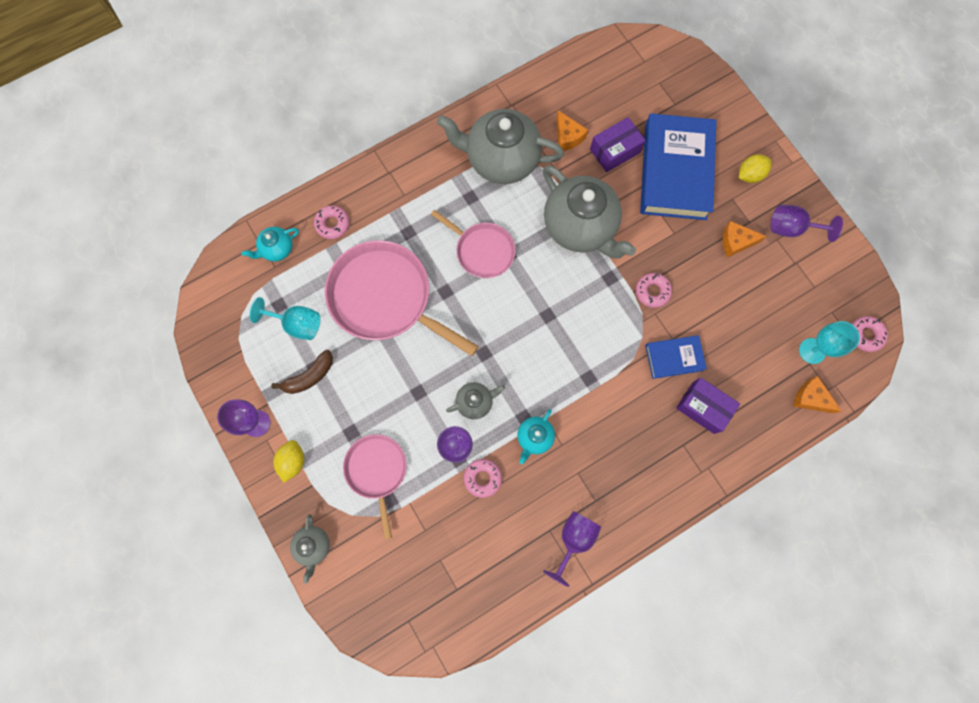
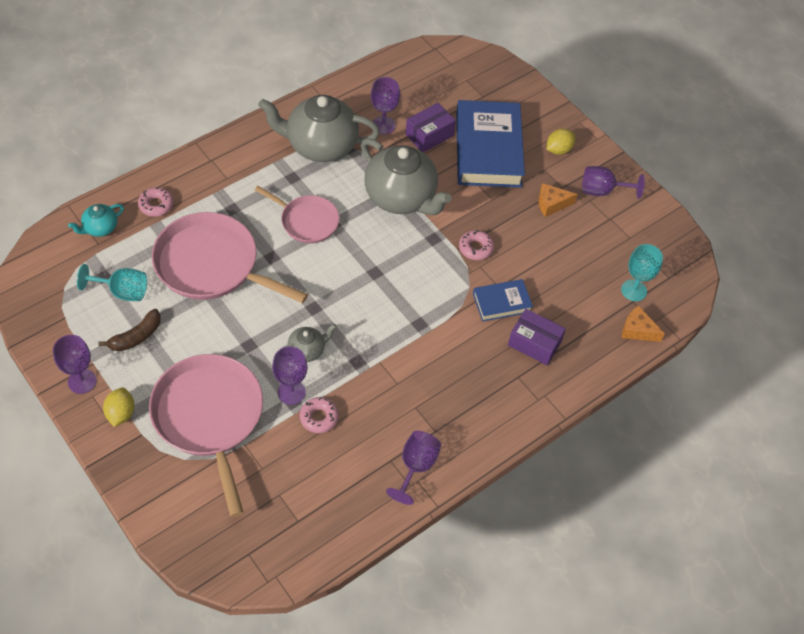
camera: 10 degrees left, 20 degrees down
grey teapot [290,514,330,584] -> none
pink pan [343,434,407,539] -> pink pan [149,354,263,517], size x1.73
turquoise teapot [517,409,555,464] -> none
orange cheese [556,110,588,151] -> purple goblet [371,77,400,135]
pink donut [852,316,888,352] -> none

